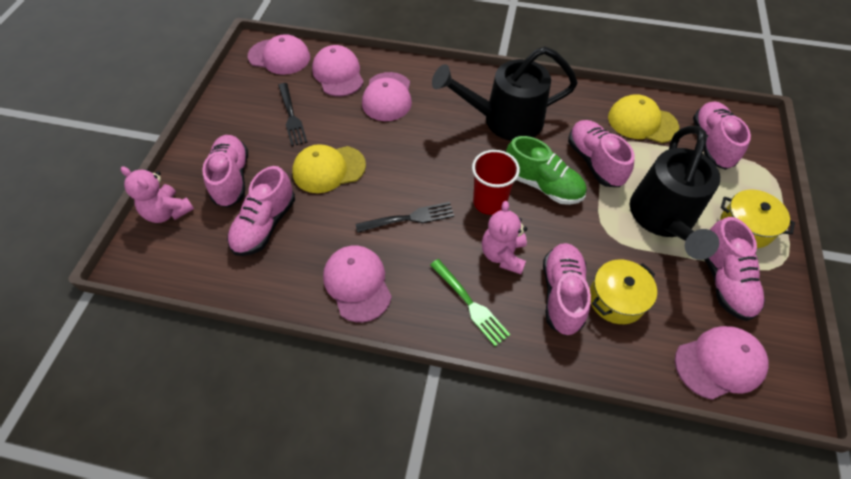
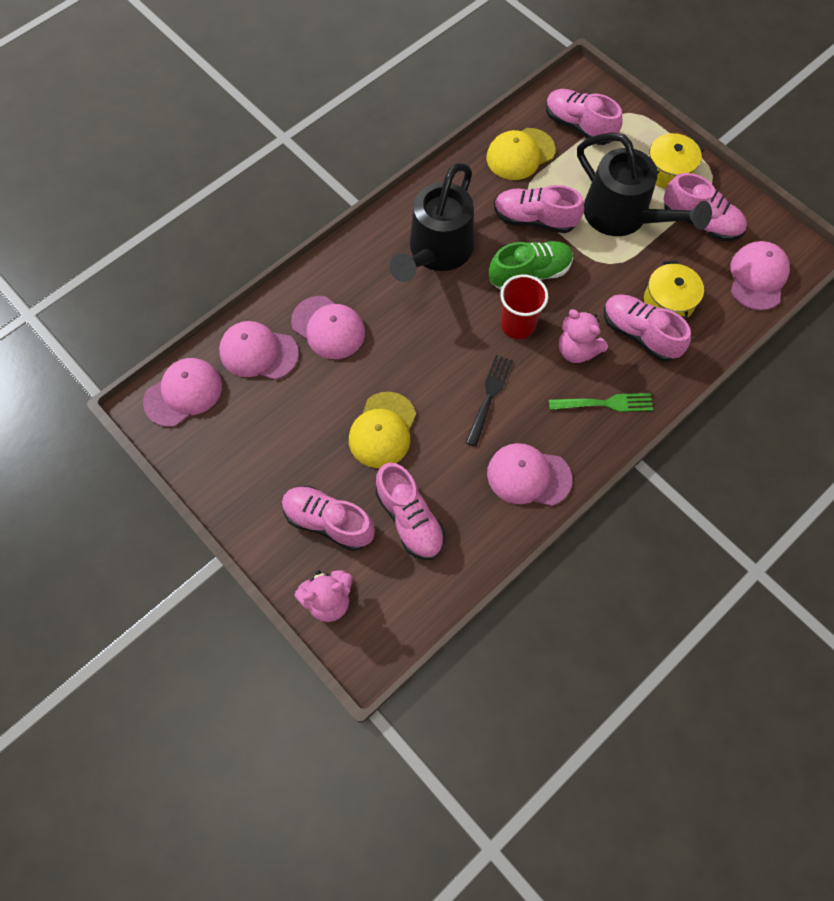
camera: 55 degrees left, 10 degrees up
black fork [278,83,308,146] -> none

